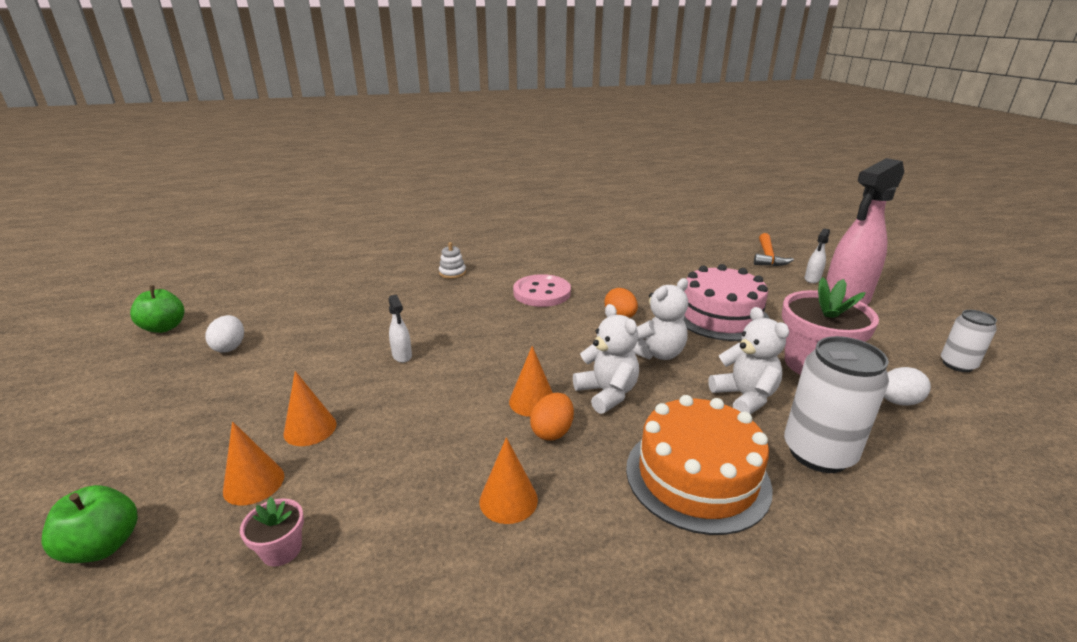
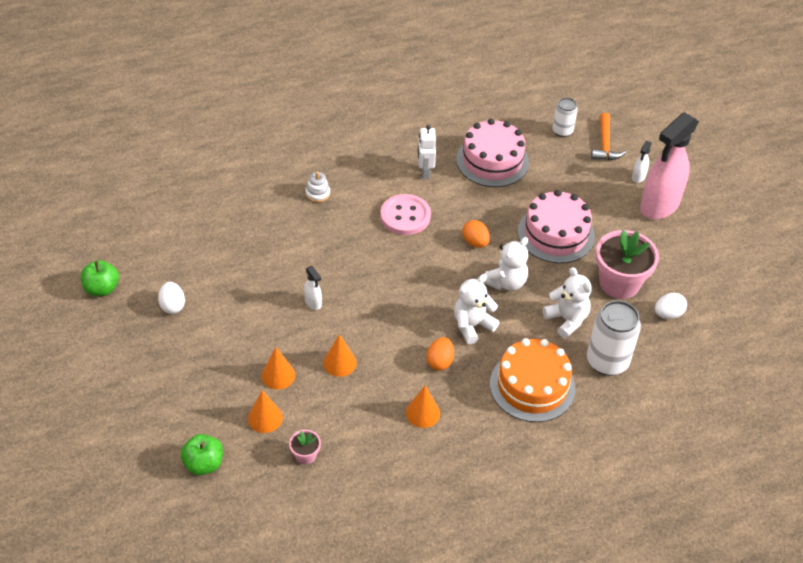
camera: 10 degrees left, 20 degrees up
orange cone [509,346,553,417] -> orange cone moved to [323,334,357,377]
white teddy bear [573,304,639,414] -> white teddy bear turned 90 degrees counterclockwise [454,274,500,344]
white can [941,310,997,372] -> white can moved to [552,98,578,137]
none -> white robot [418,125,436,179]
none -> pink cake [456,119,529,187]

